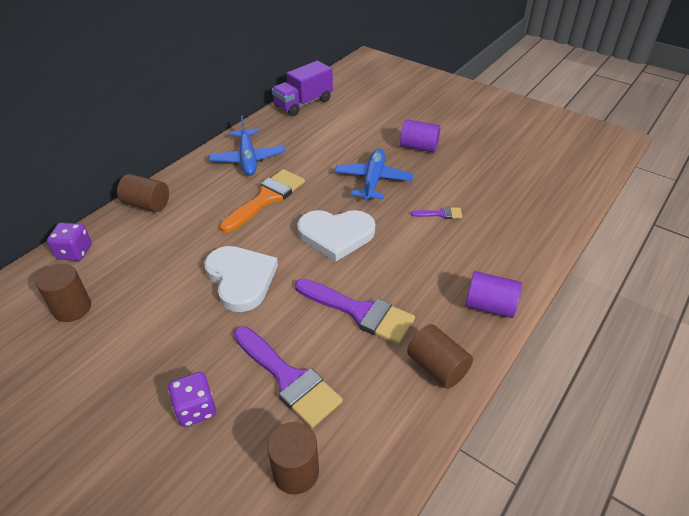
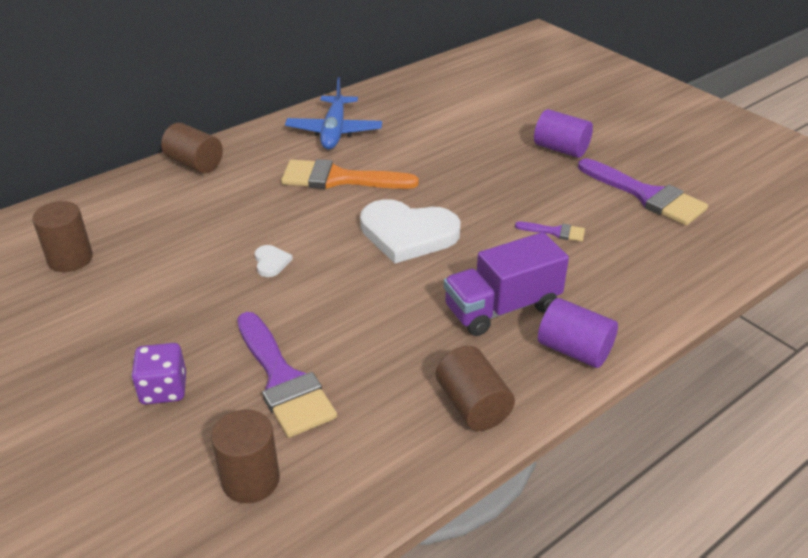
camera: 15 degrees right, 5 degrees down
purple dice [47,223,92,261] -> none
white heart [204,246,278,312] -> white heart [255,245,293,277], size x0.42
orange brush [220,169,305,233] -> orange brush turned 135 degrees counterclockwise [281,159,419,189]
purple truck [272,61,333,116] -> purple truck moved to [444,232,569,336]
purple brush [295,279,415,344] -> purple brush moved to [578,158,708,225]
blue plane [335,148,413,201] -> none

